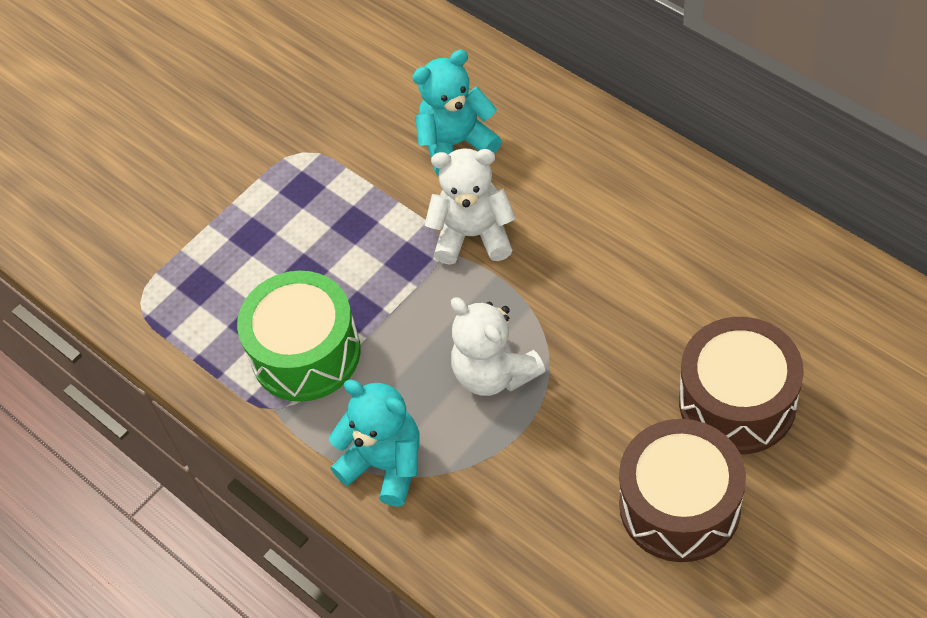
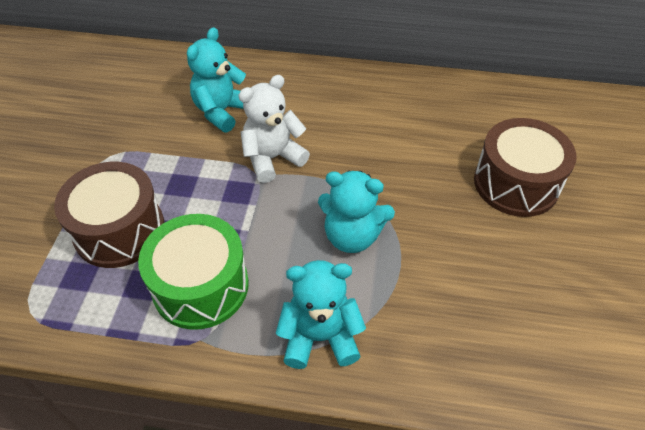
camera: 40 degrees left, 5 degrees down
white teddy bear [451,297,546,396] -> turquoise teddy bear [318,170,395,253]
brown drum [619,419,746,562] -> brown drum moved to [54,162,164,268]

